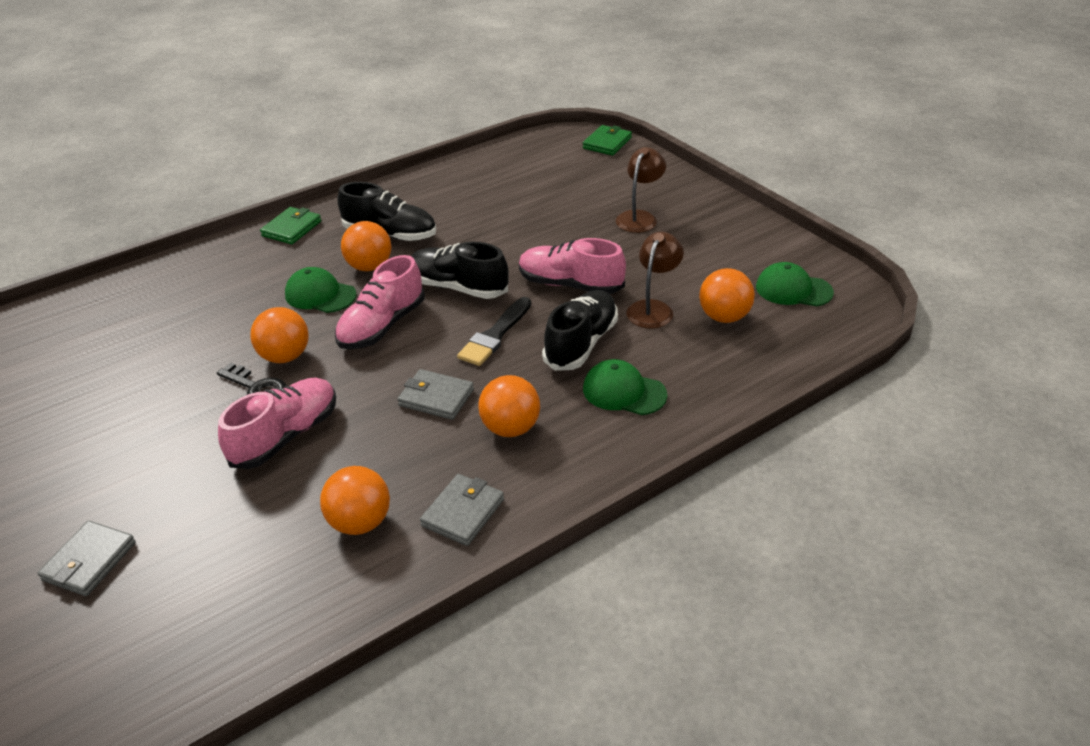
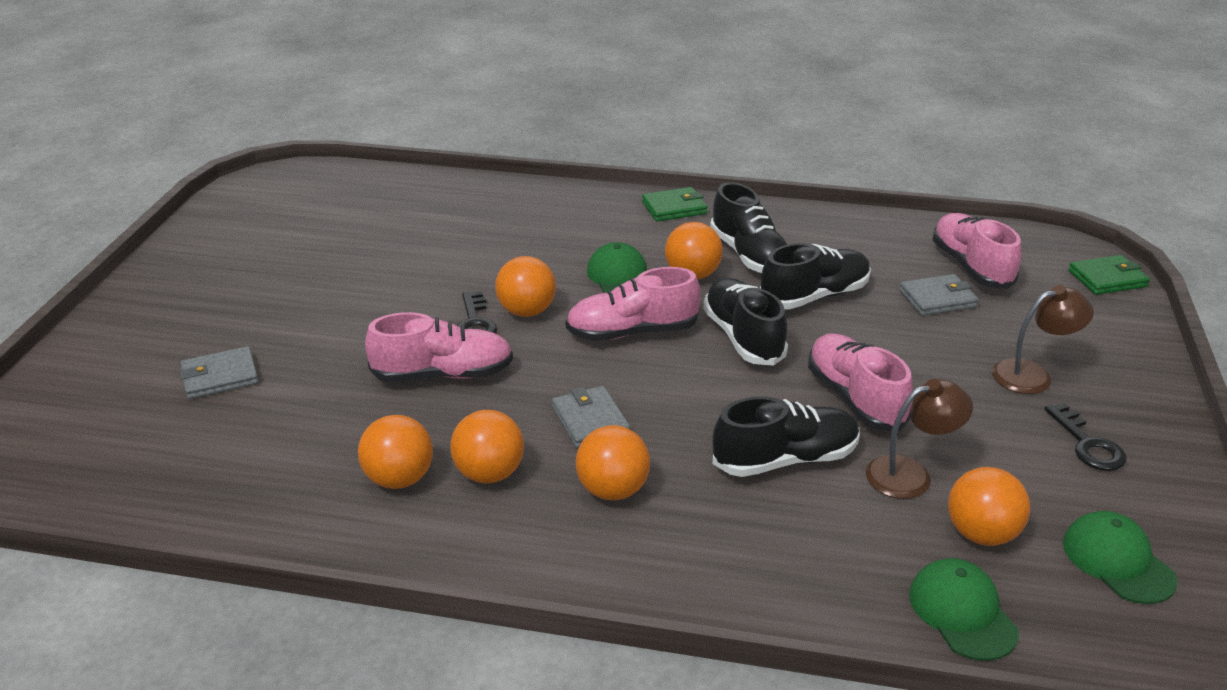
camera: 45 degrees right, 5 degrees down
grey wallet [420,474,504,546] -> grey wallet moved to [899,274,979,316]
black brush [457,297,531,366] -> none
green cap [583,359,667,415] -> green cap moved to [909,558,1019,661]
none -> orange ball [450,410,524,483]
none -> black shoe [760,243,871,310]
none -> pink shoe [932,213,1021,289]
none -> black key [1045,403,1127,471]

